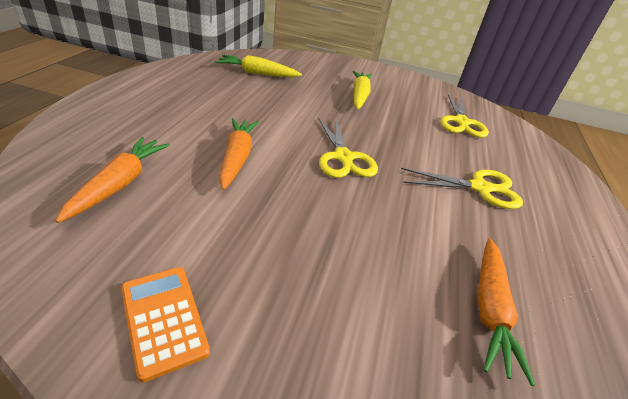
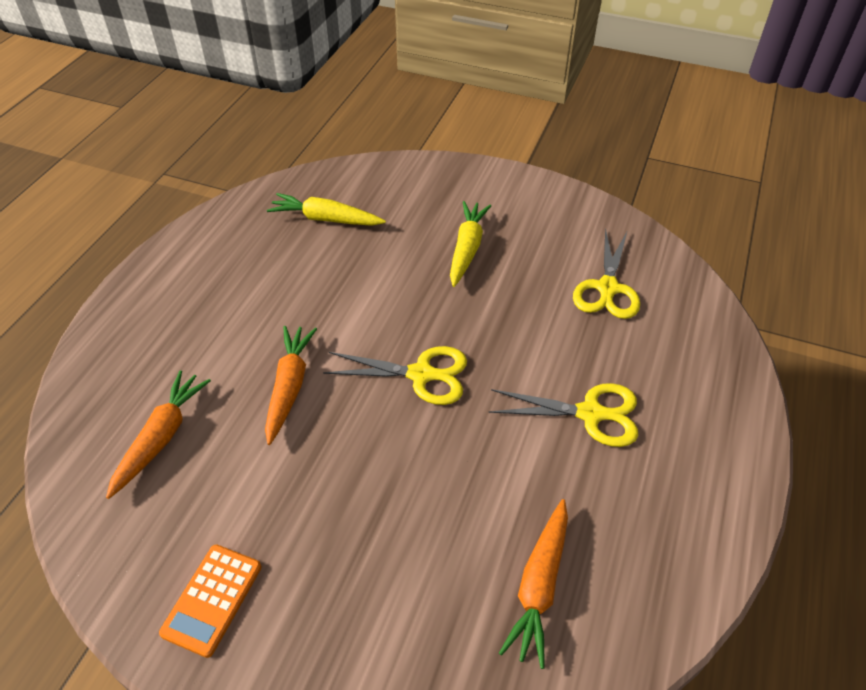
camera: 10 degrees right, 10 degrees up
orange calculator [121,267,210,383] -> orange calculator turned 135 degrees counterclockwise [159,545,262,658]
yellow scissors [318,117,378,178] -> yellow scissors turned 75 degrees counterclockwise [323,346,467,405]

